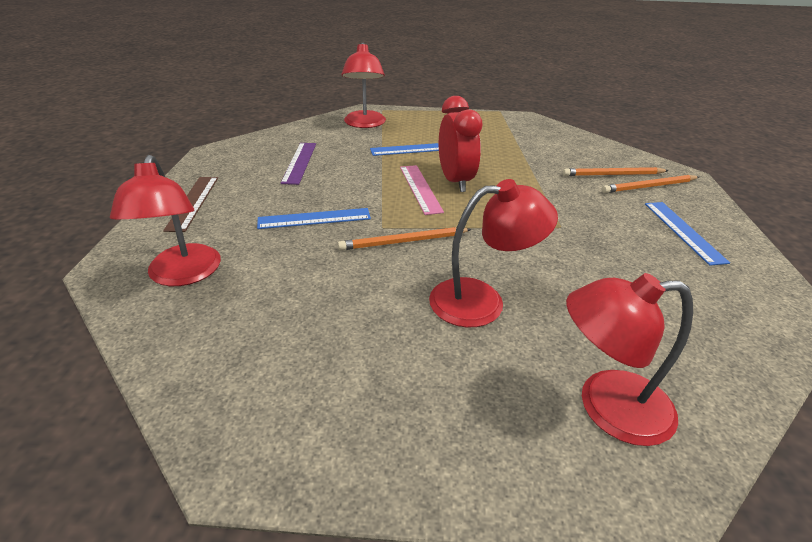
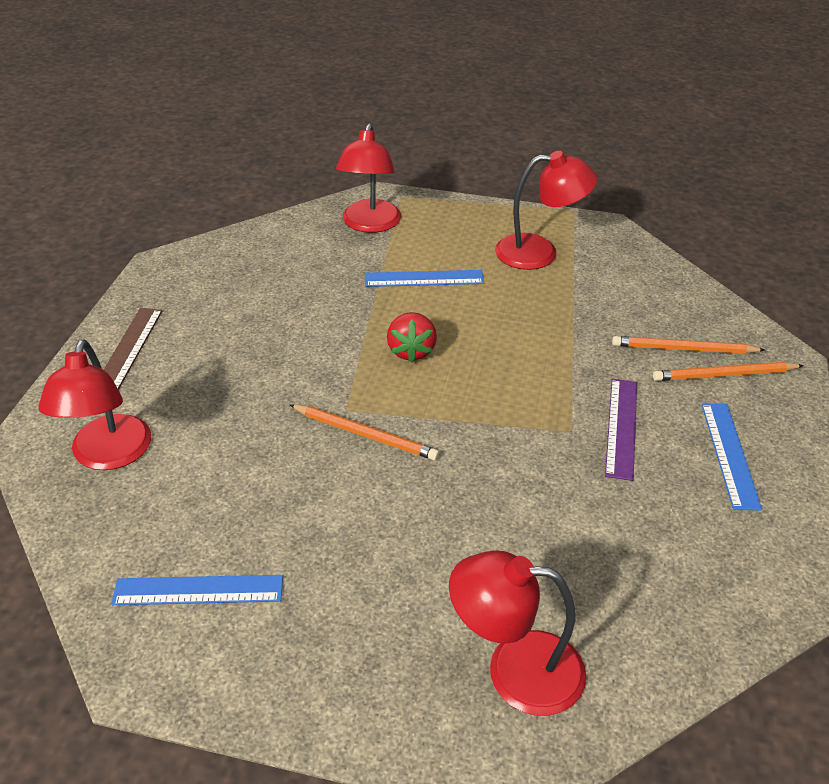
camera: 10 degrees right, 5 degrees up
blue ruler [257,208,371,229] -> blue ruler moved to [111,575,283,605]
purple ruler [281,143,316,185] -> purple ruler moved to [605,379,637,481]
orange pencil [338,227,472,250] -> orange pencil turned 150 degrees counterclockwise [290,404,439,460]
pink ruler [400,165,444,215] -> red strawberry [387,312,437,363]
red lamp [429,179,558,327] -> red lamp moved to [495,151,598,270]
red clock [439,96,482,192] -> none

